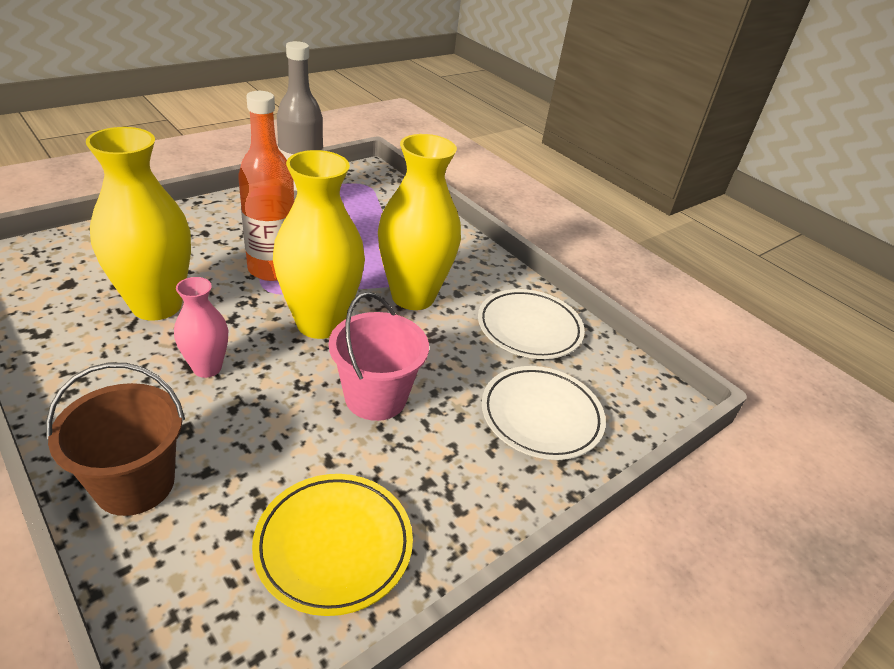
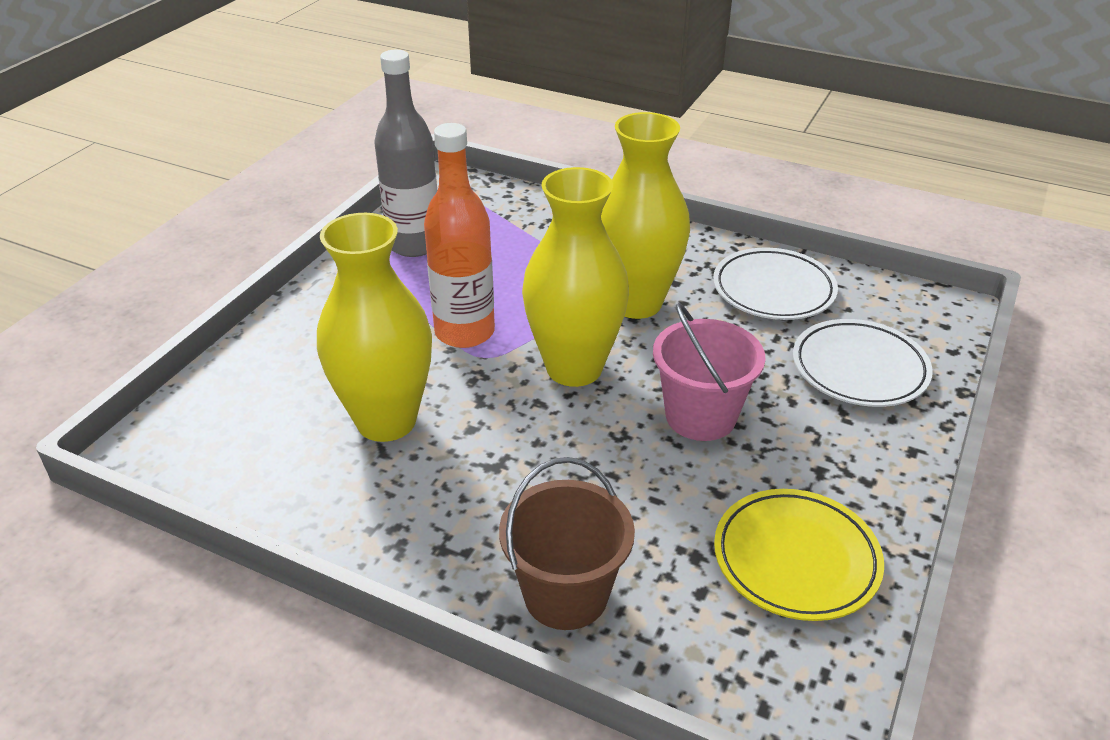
camera: 20 degrees left, 0 degrees up
pink vase [174,277,228,378] -> none

